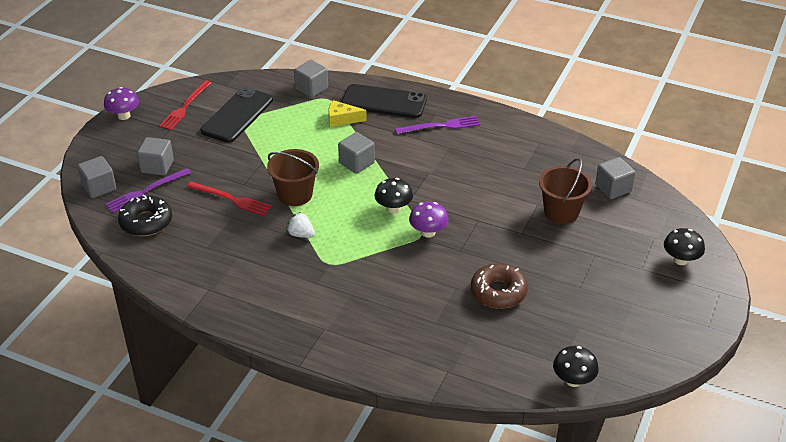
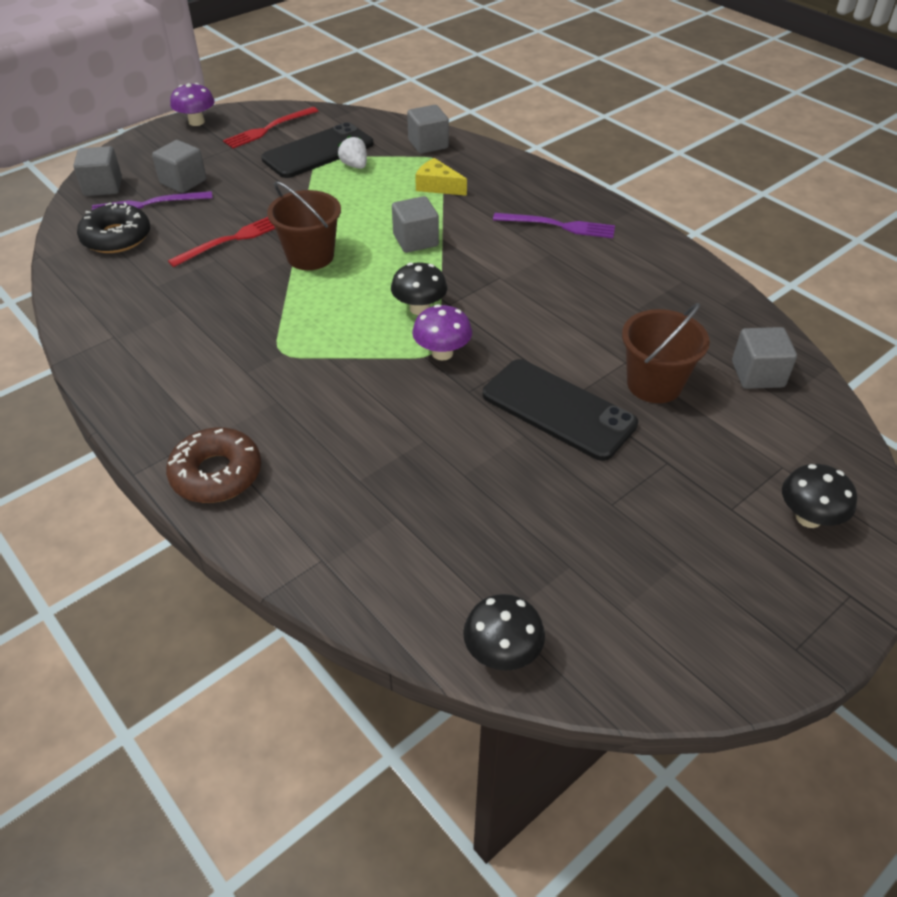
camera: 25 degrees right, 5 degrees up
red fork [187,182,272,216] -> red fork turned 90 degrees counterclockwise [168,217,275,267]
white strawberry [286,212,315,238] -> white strawberry moved to [338,135,367,169]
black phone [341,84,427,118] -> black phone moved to [483,359,638,461]
brown donut [471,264,528,309] -> brown donut moved to [166,428,261,503]

